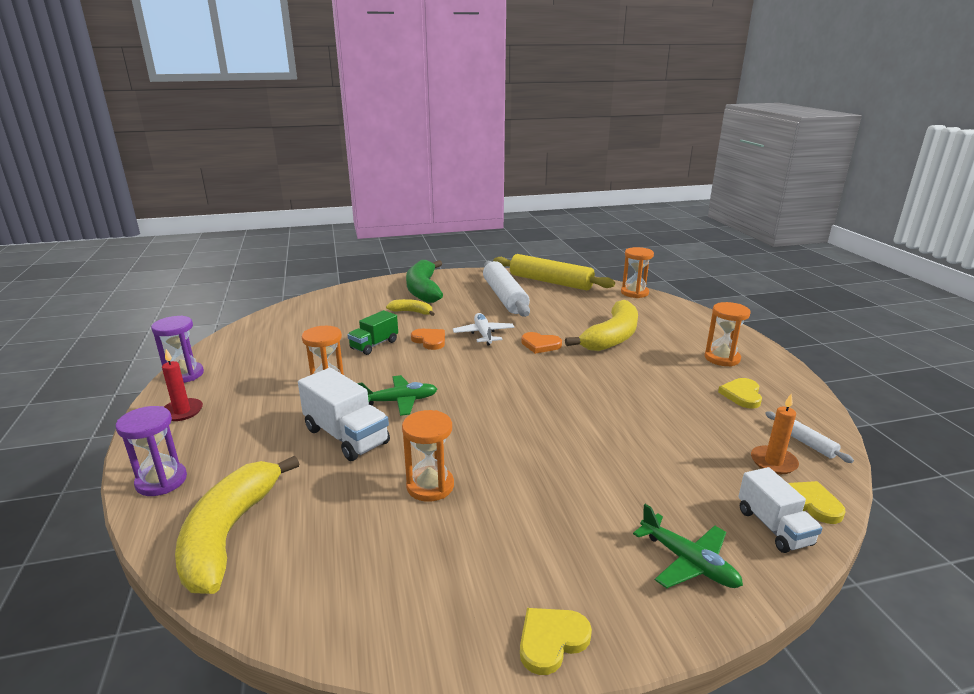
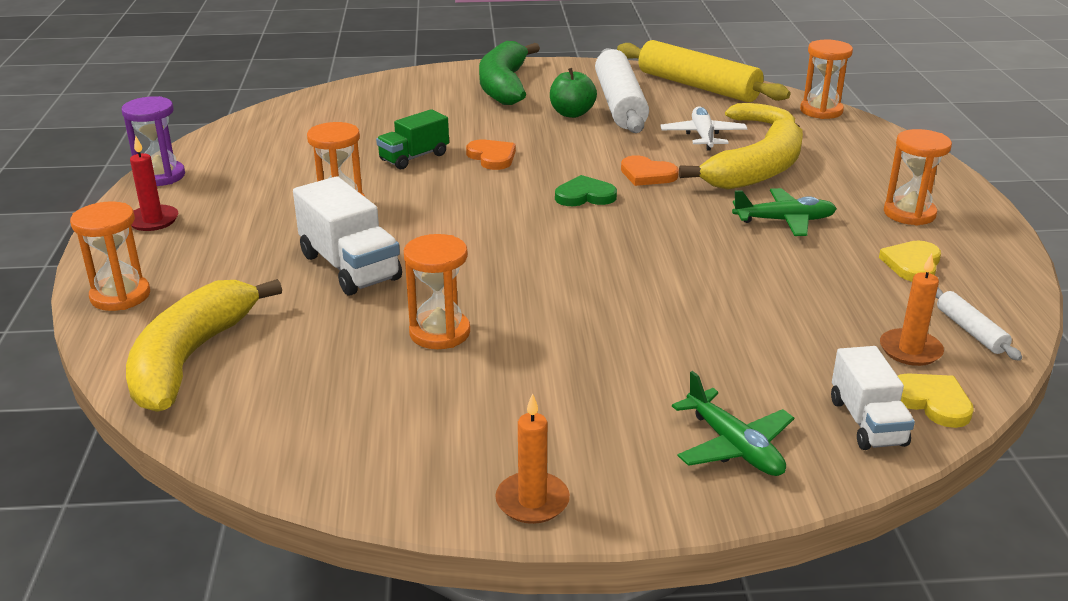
camera: 10 degrees right, 5 degrees up
purple hourglass [116,406,187,496] -> orange hourglass [70,201,150,311]
green plane [357,375,437,416] -> green plane moved to [732,188,837,236]
yellow banana [386,299,434,316] -> yellow banana moved to [725,103,800,127]
white plane [453,313,514,346] -> white plane moved to [660,106,748,151]
yellow heart [520,608,592,675] -> orange candle [495,393,570,524]
none -> green apple [550,68,597,118]
none -> green heart [555,175,617,206]

